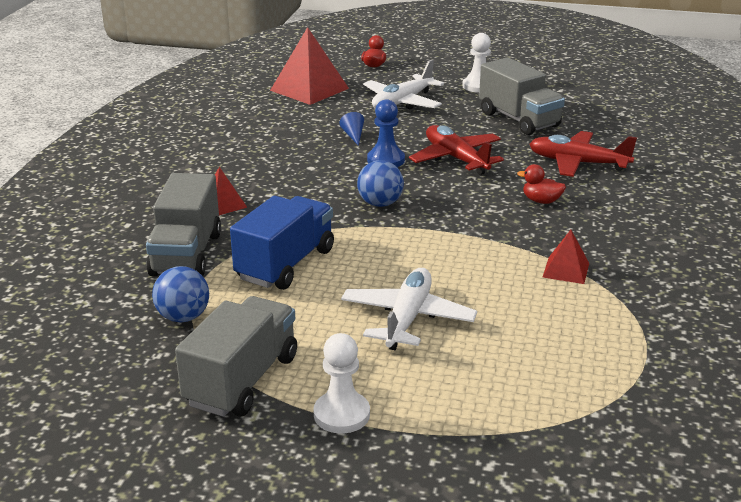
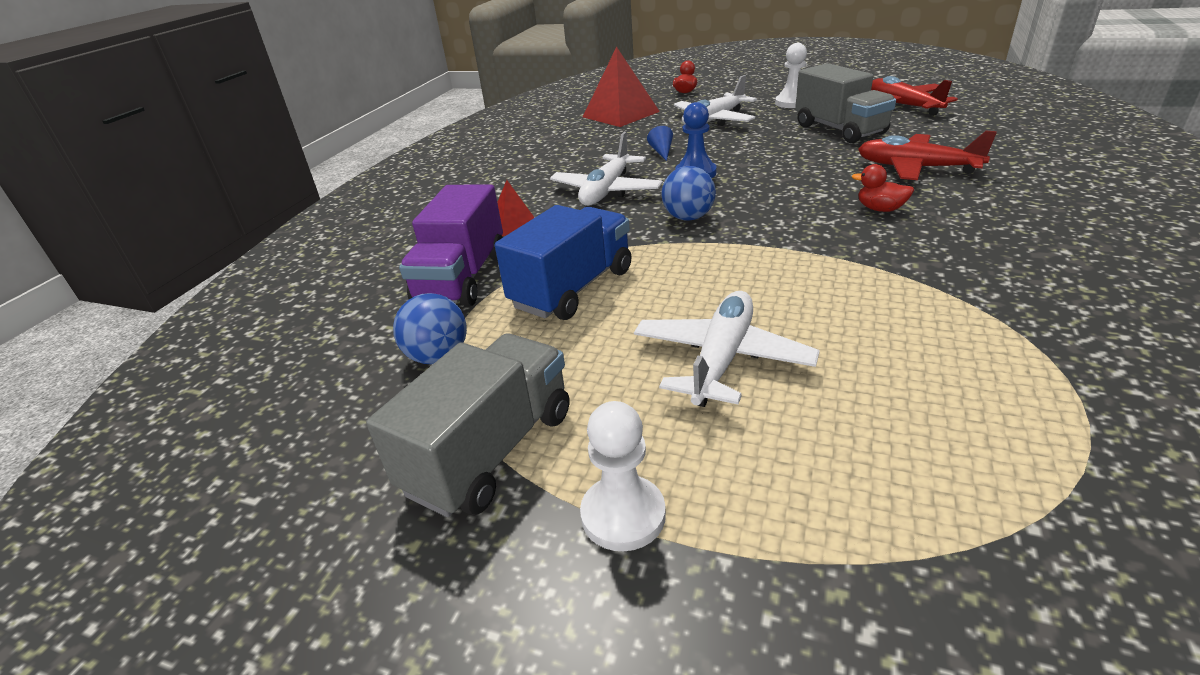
camera: 10 degrees right, 5 degrees up
grey truck [146,173,221,276] -> purple truck [399,184,503,306]
red plane [409,125,504,175] -> red plane moved to [871,76,958,116]
red pyramid [543,230,589,284] -> none
none -> white plane [550,132,663,206]

